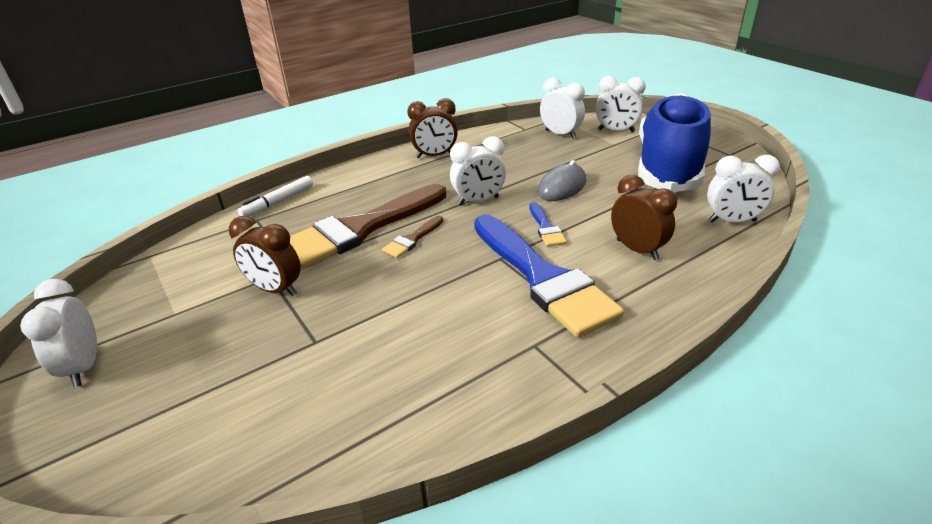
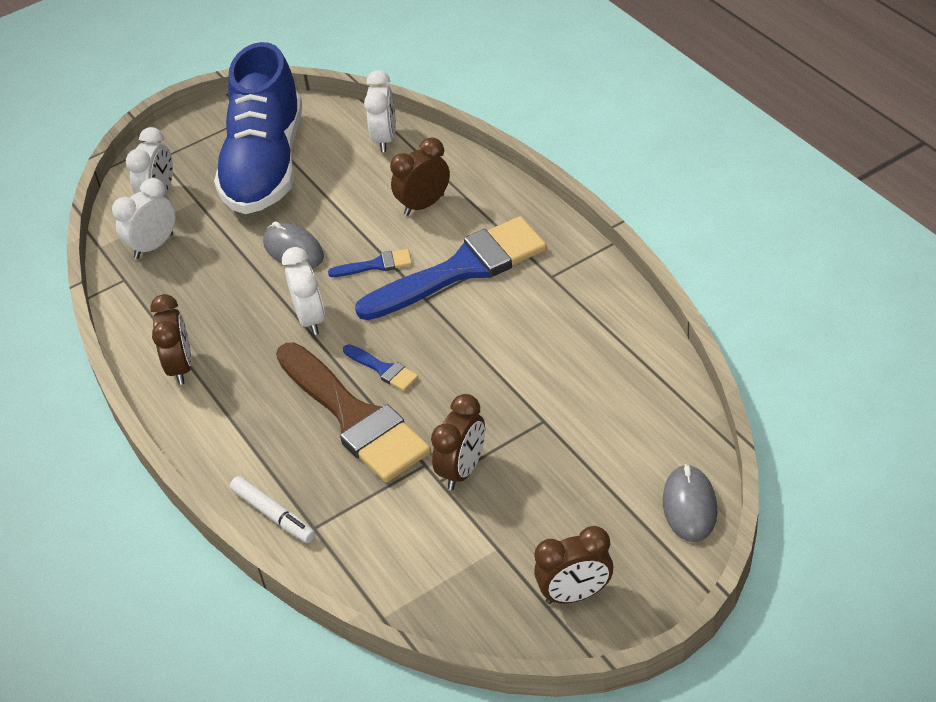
camera: 85 degrees left, 10 degrees up
white clock [20,279,97,387] -> brown clock [534,526,613,604]
brown brush [382,216,443,258] -> blue brush [343,344,419,391]
blue shoe [638,93,711,192] -> blue shoe turned 105 degrees counterclockwise [214,42,302,214]
none -> grey mouse [663,464,718,542]

